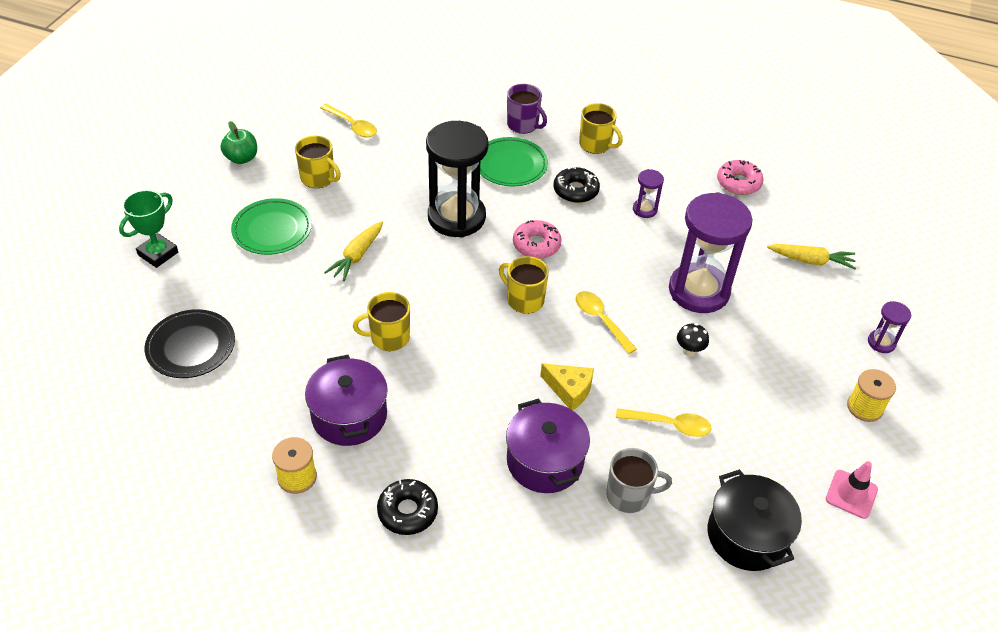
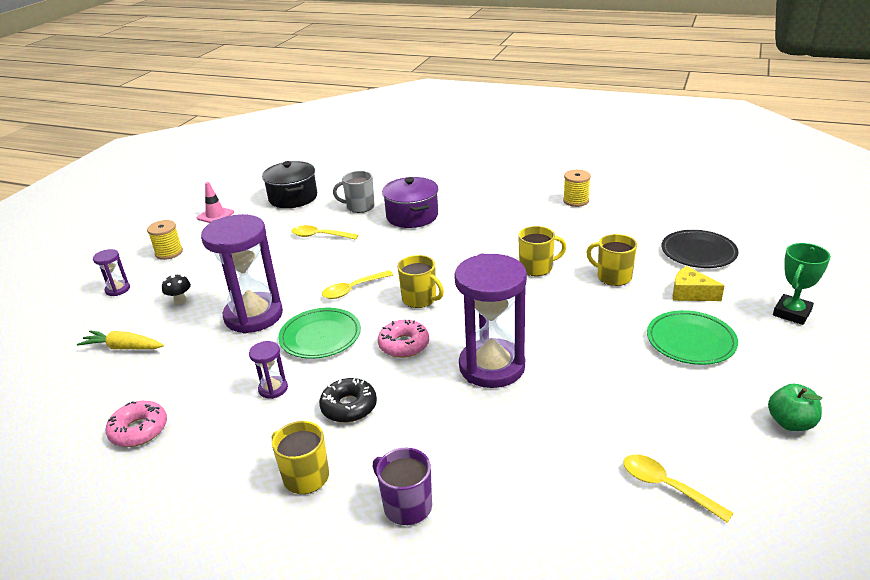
camera: 175 degrees left, 15 degrees down
yellow mug [295,136,341,188] -> yellow mug moved to [586,234,637,286]
purple pot [305,355,388,446] -> none
yellow carrot [324,221,383,281] -> none
black donut [377,479,438,535] -> none
black hourglass [426,121,488,238] -> purple hourglass [454,254,527,388]
green plate [480,137,548,186] -> green plate moved to [278,308,361,359]
yellow cheese [540,363,594,410] -> yellow cheese moved to [673,266,725,301]
yellow spoon [576,291,637,354] -> yellow spoon turned 90 degrees clockwise [322,270,393,299]
black mushroom [677,323,709,357] -> black mushroom moved to [162,274,191,304]

